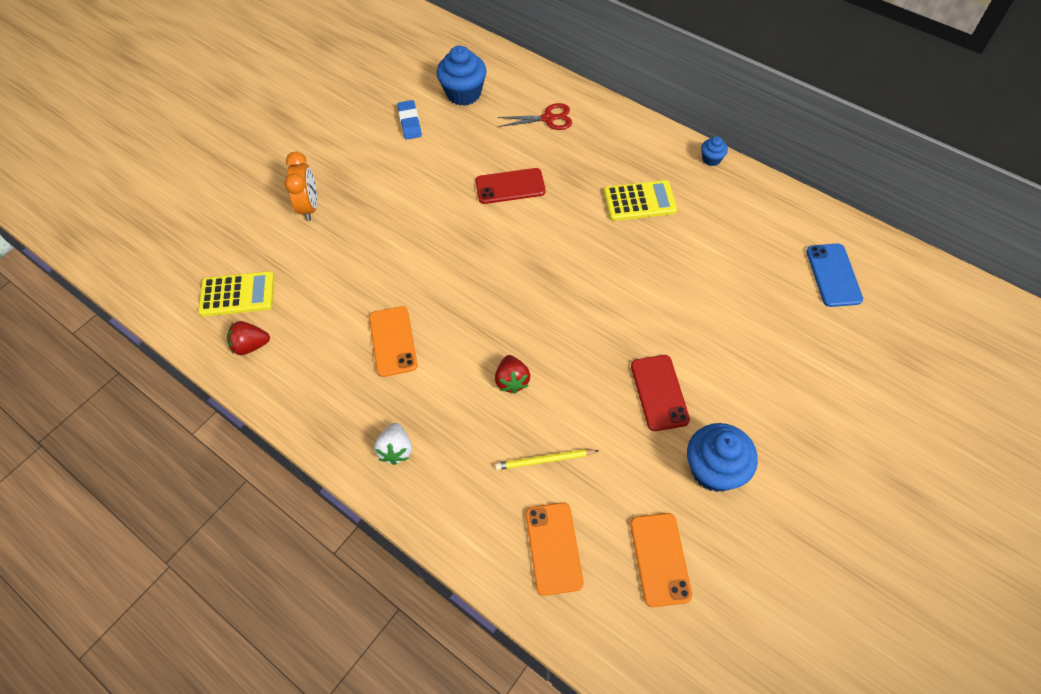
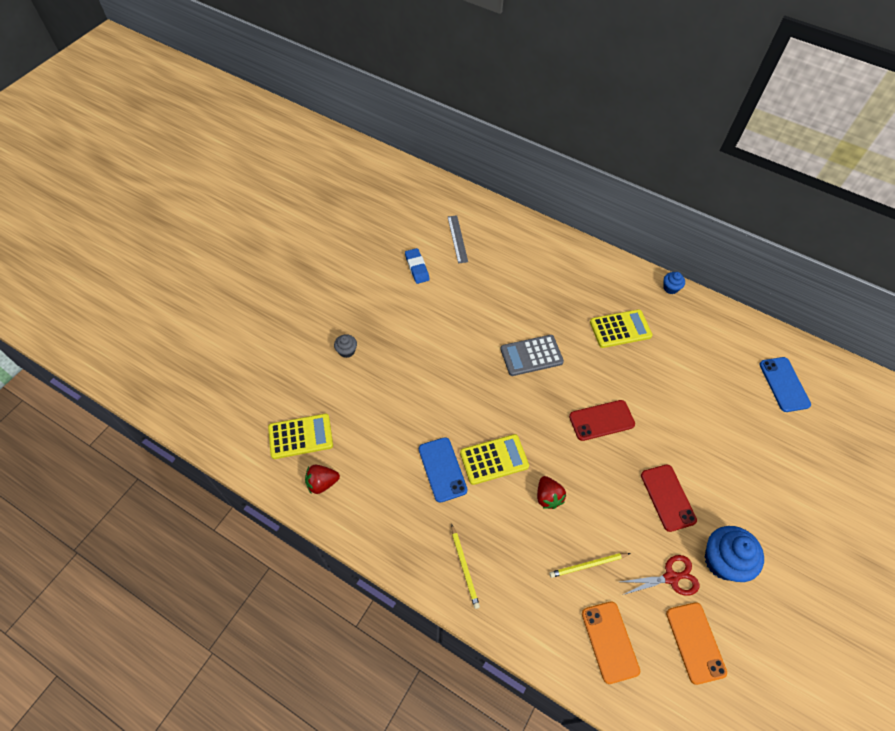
camera: 10 degrees left, 0 degrees up
orange clock [284,152,317,221] -> grey cupcake [334,334,357,358]
orange phone [369,306,418,377] -> blue phone [419,437,468,503]
white strawberry [374,423,412,465] -> yellow pencil [451,524,480,609]
blue cupcake [436,46,487,106] -> grey ruler [448,215,468,263]
red phone [476,168,546,204] -> red phone moved to [569,400,635,441]
red scissors [498,103,572,130] -> red scissors moved to [620,555,699,596]
none -> yellow calculator [460,434,529,485]
none -> grey calculator [500,335,564,376]

